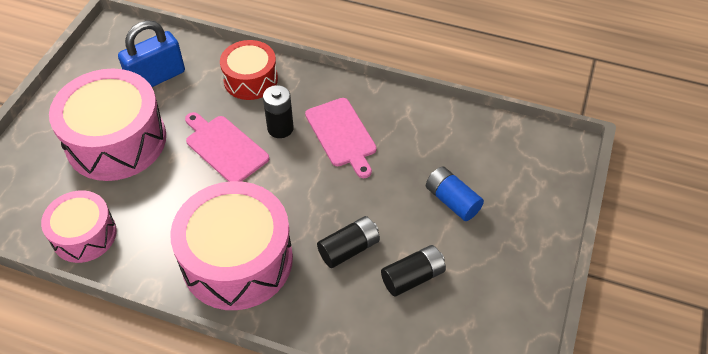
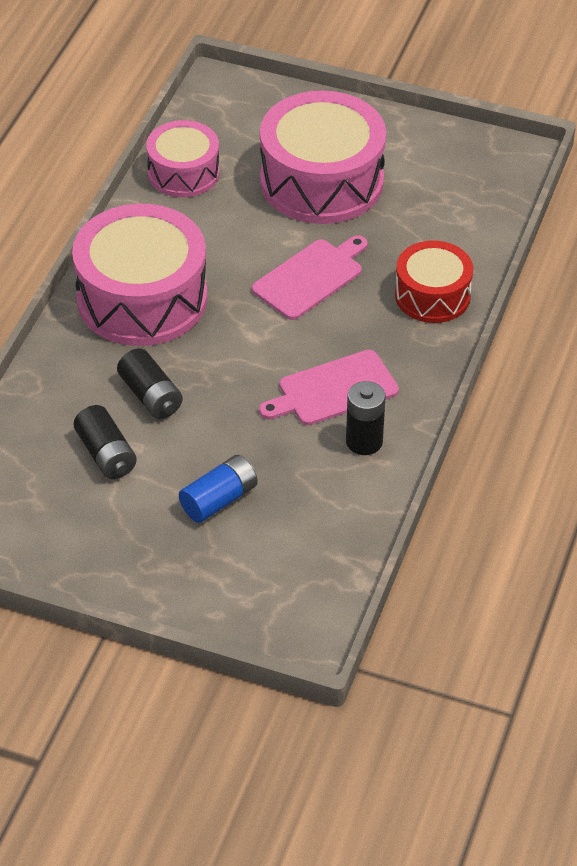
camera: 90 degrees right, 5 degrees down
blue padlock [118,20,185,87] -> none
black battery [263,85,294,138] -> black battery moved to [346,381,385,455]

